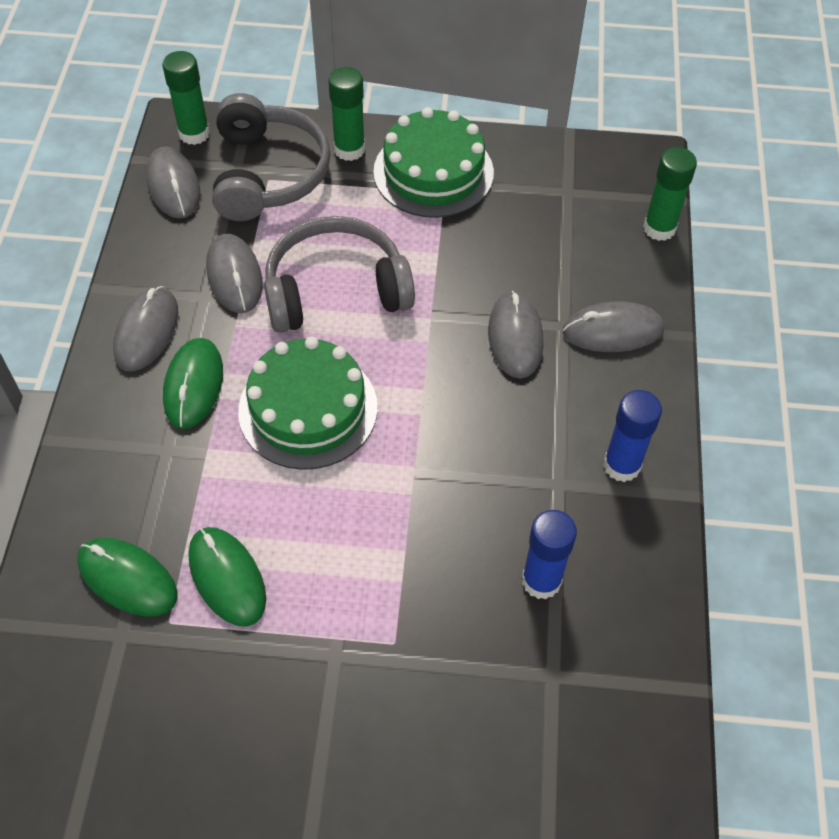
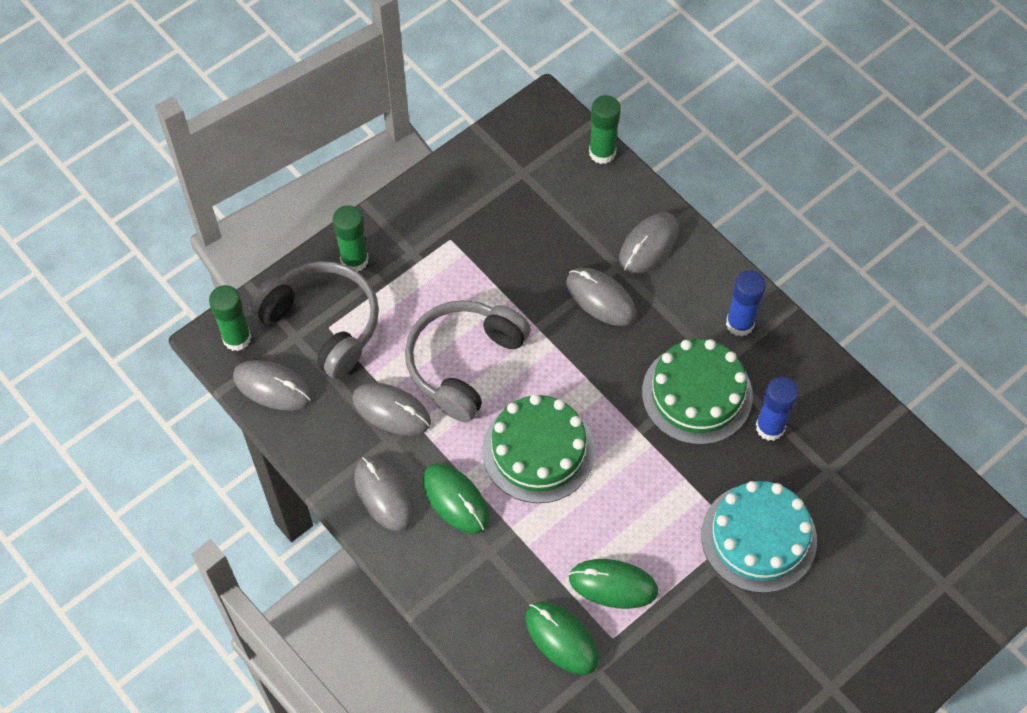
camera: 45 degrees left, 5 degrees up
green mouse [77,538,178,617] -> green mouse turned 60 degrees clockwise [525,601,599,675]
green cake [373,107,494,218] -> green cake moved to [642,339,753,445]
none -> turquoise cake [701,481,817,593]

